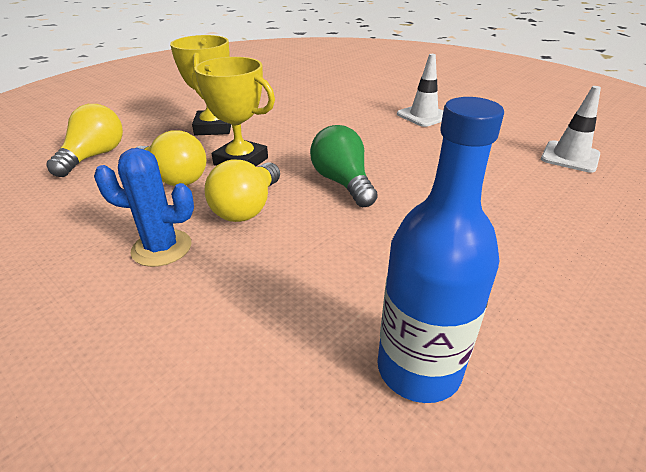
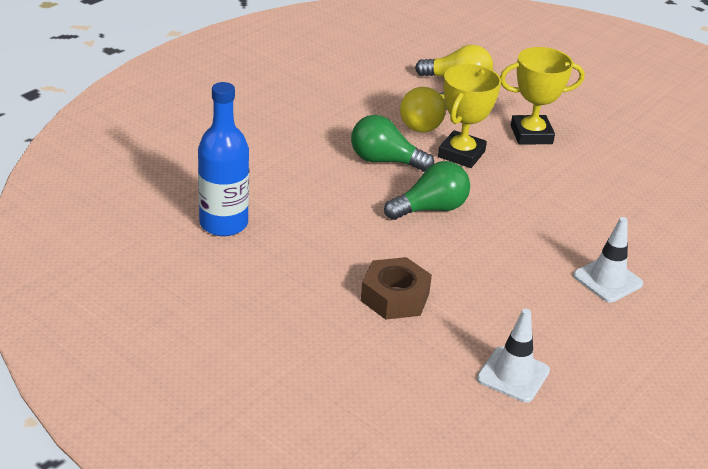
camera: 85 degrees right, 0 degrees up
blue cactus [94,148,194,267] -> none
yellow light bulb [205,159,280,222] -> green light bulb [351,115,434,172]
none -> brown nut [361,257,432,320]

